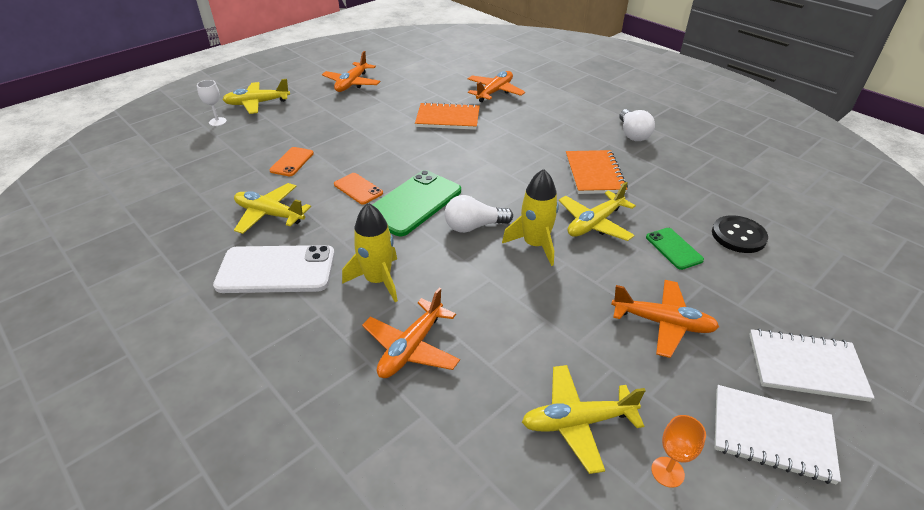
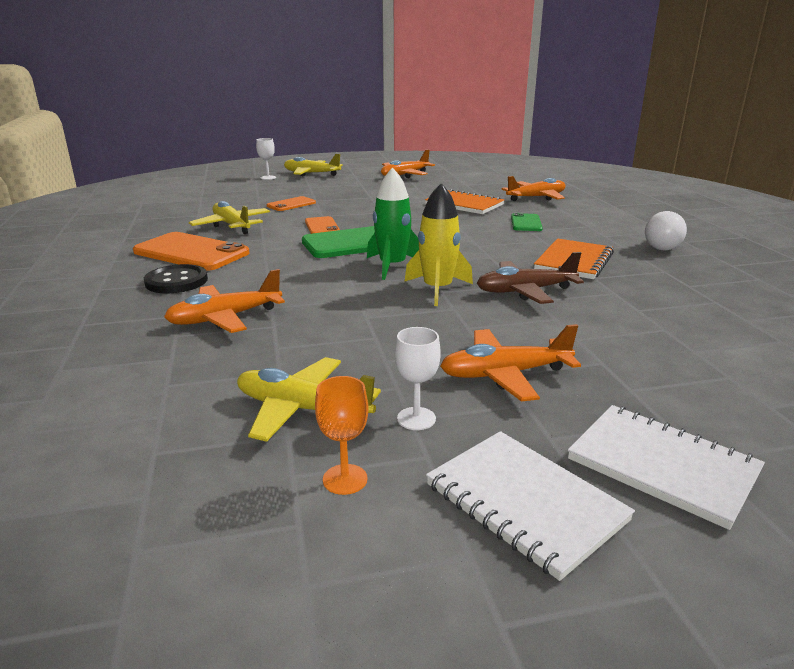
camera: 30 degrees right, 15 degrees down
white phone [213,245,335,293] -> orange phone [133,232,249,271]
yellow rocket [342,203,398,302] -> none
white light bulb [444,195,513,233] -> green rocket [367,167,419,280]
yellow plane [559,182,636,241] -> brown plane [477,252,584,304]
orange plane [611,280,719,358] -> orange plane turned 120 degrees clockwise [440,324,581,402]
green phone [646,228,704,270] -> green phone moved to [511,213,543,231]
black button [712,215,768,253] -> black button moved to [144,264,208,293]
none -> white goblet [395,327,441,430]

